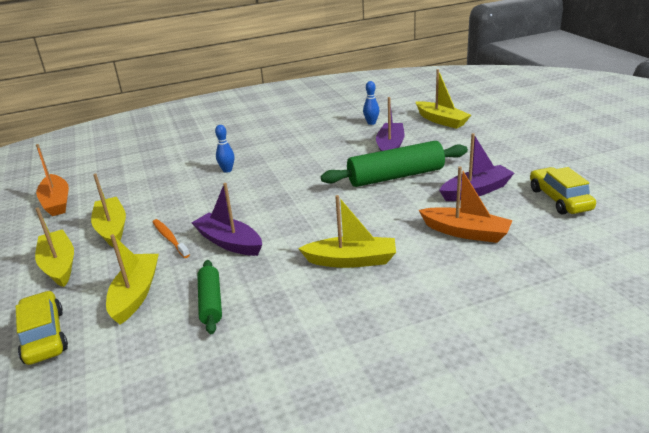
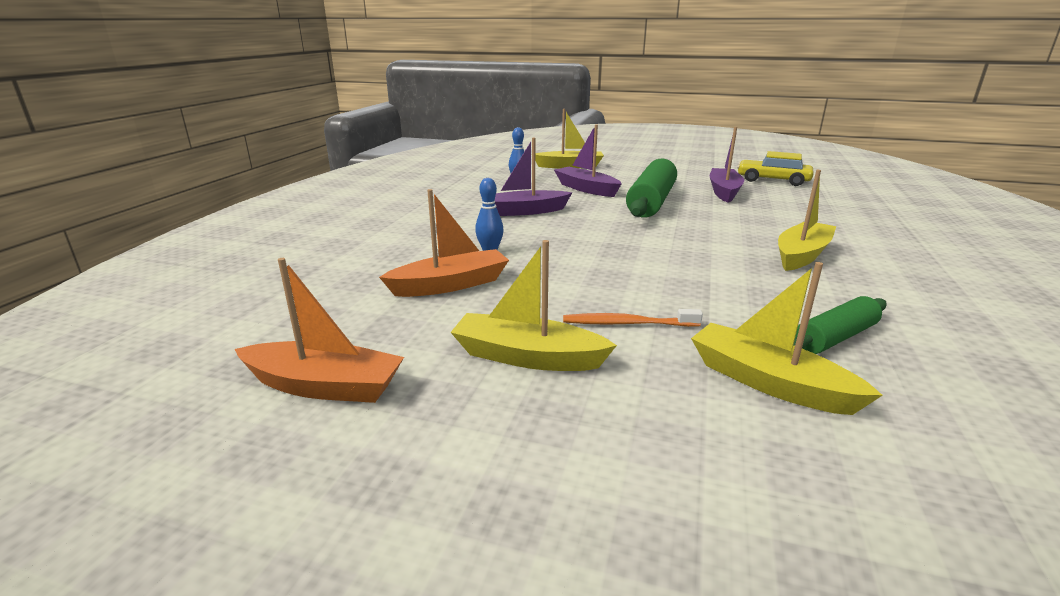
camera: 55 degrees left, 5 degrees down
yellow car [16,290,68,365] -> none
yellow boat [35,207,74,287] -> none
purple boat [192,183,262,256] -> purple boat moved to [495,138,573,216]
green rolling pin [197,260,222,334] -> green rolling pin turned 60 degrees counterclockwise [793,296,887,354]
orange boat [419,166,513,243] -> orange boat moved to [379,189,509,297]

